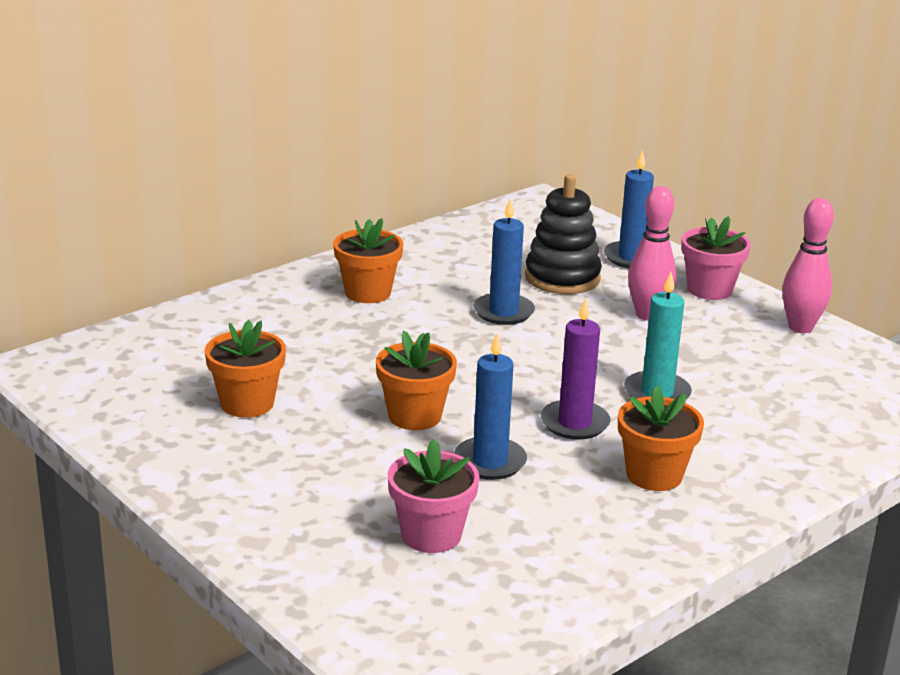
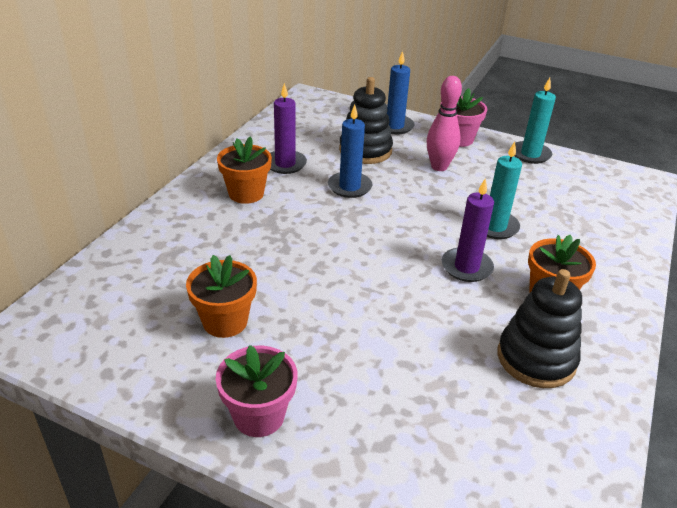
camera: 25 degrees left, 10 degrees up
orange flower pot [376,331,457,430] -> none
pink flower pot [387,439,480,553] -> pink flower pot moved to [216,345,298,437]
blue candle [454,333,527,480] -> none
pink bowling pin [782,198,834,333] -> turquoise candle [515,78,556,164]
none -> purple candle [270,83,307,174]
none -> black stacking toy [498,269,582,388]

